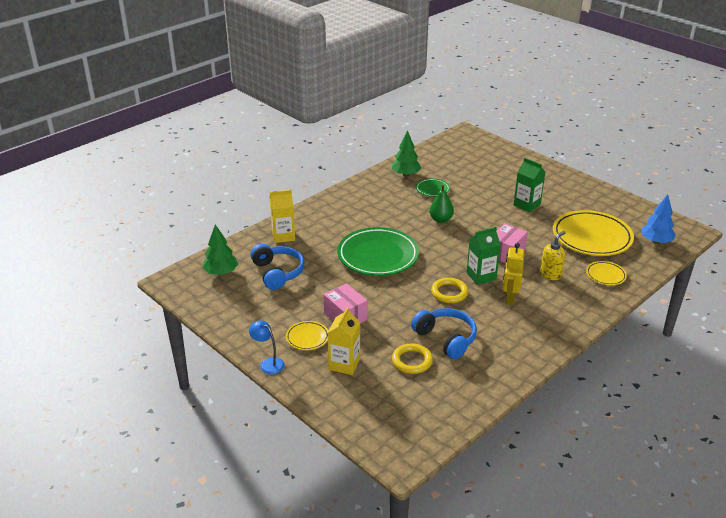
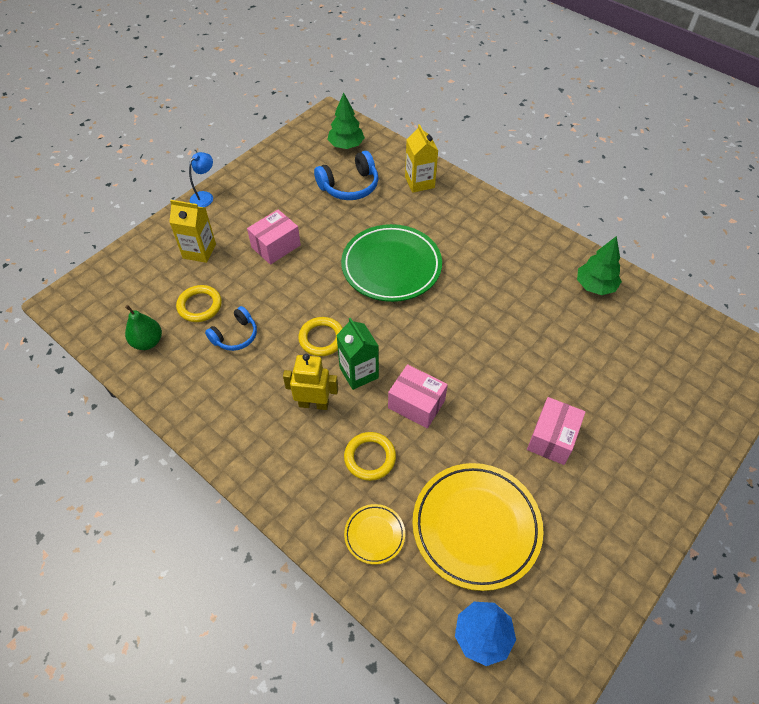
camera: 85 degrees right, 20 degrees up
yellow plate [286,321,328,350] -> none
blue headphones [411,308,477,359] -> blue headphones [205,306,257,351], size x0.66
green plate [416,178,450,197] -> none
green pear [429,185,454,223] -> green pear moved to [125,305,162,350]
green carton [514,158,545,212] -> pink box [527,397,586,465]
yellow soap dispenser [540,231,566,280] -> yellow ring [344,432,396,481]

